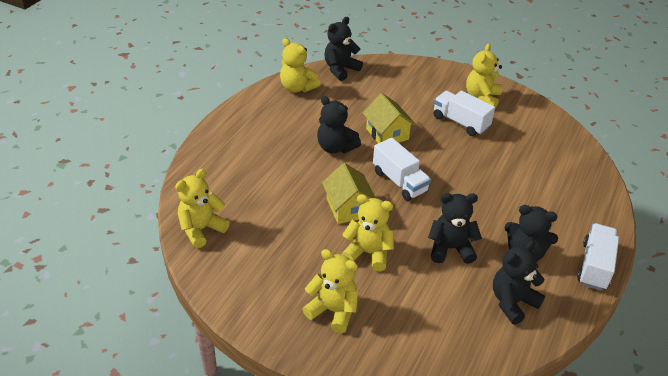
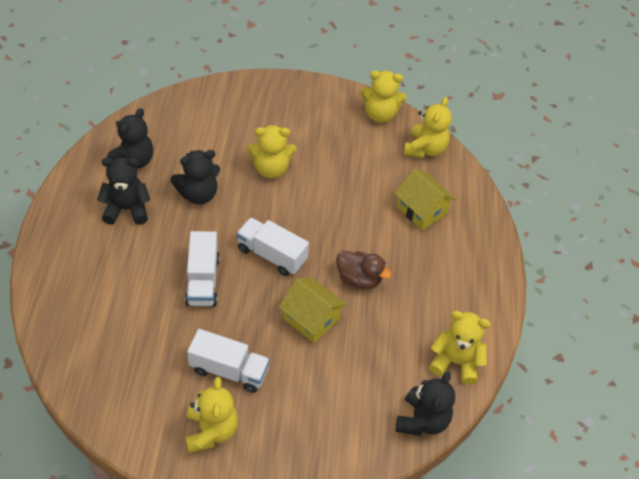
camera: 155 degrees right, 10 degrees up
yellow teddy bear [303,249,358,333] -> yellow teddy bear moved to [360,71,407,123]
black teddy bear [317,96,361,154] -> brown duck [336,251,392,289]
yellow house [322,163,376,224] -> yellow house moved to [394,169,456,230]
white truck [577,223,619,290] -> white truck moved to [185,231,220,306]

